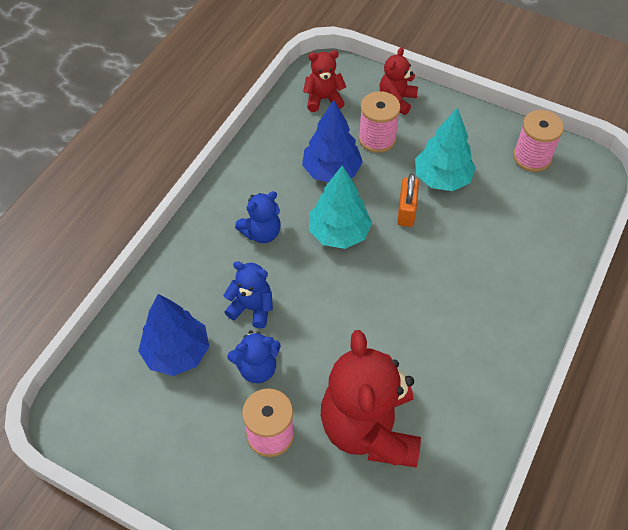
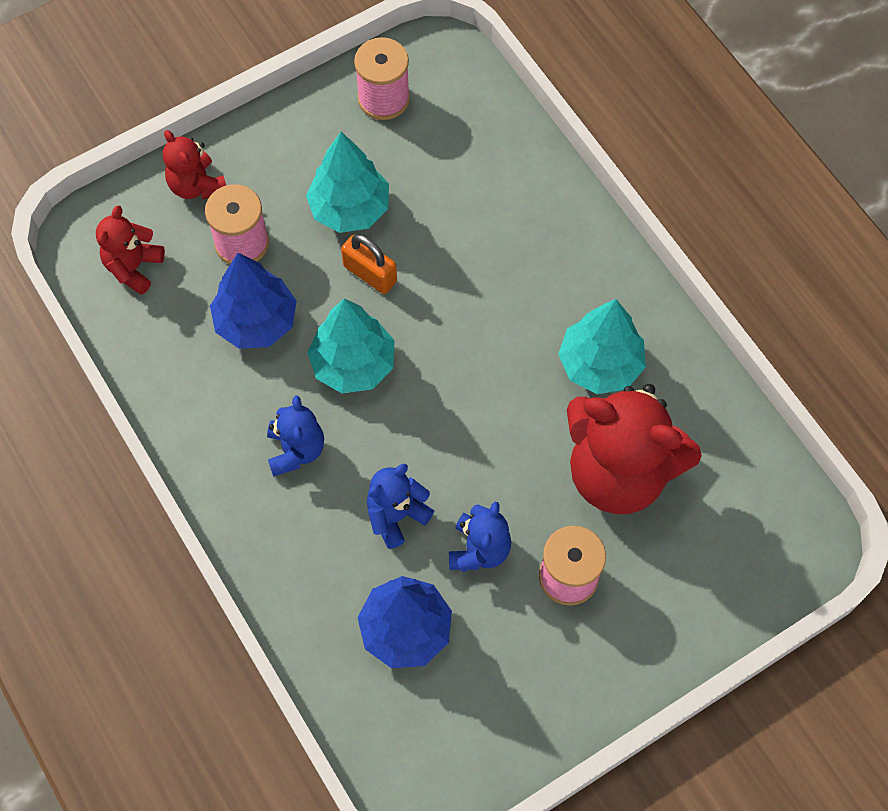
camera: 60 degrees left, 10 degrees up
none -> turquoise tree [558,299,646,394]

